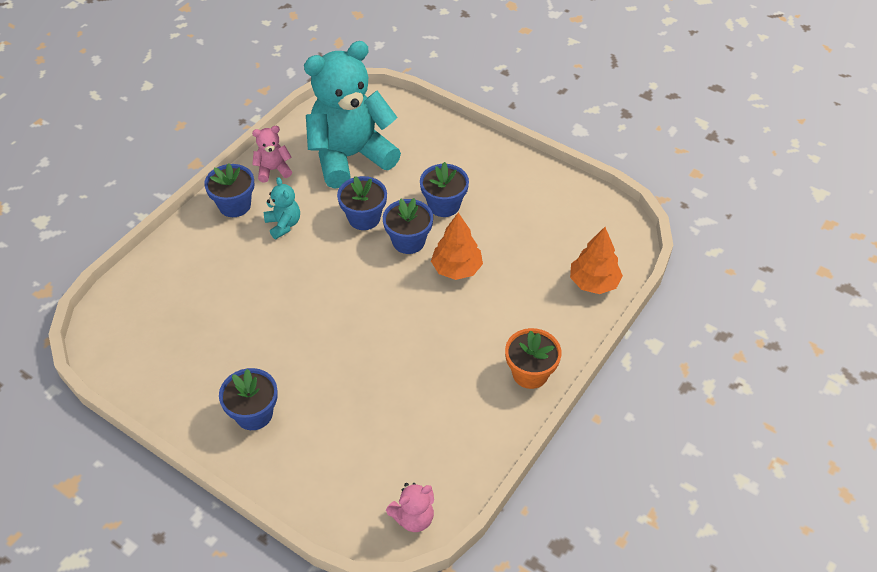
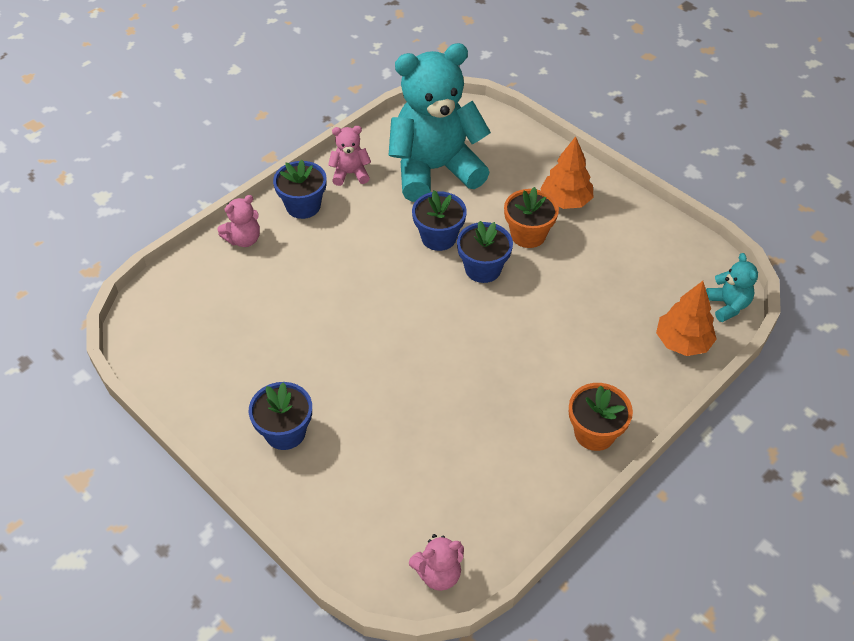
camera: 10 degrees right, 0 degrees up
turquoise teddy bear [264,177,300,239] -> turquoise teddy bear moved to [706,253,758,322]
blue flower pot [420,162,469,217] -> orange flower pot [504,187,559,248]
orange tree [431,213,483,280] -> orange tree moved to [541,136,593,209]
none -> pink teddy bear [218,195,260,247]

